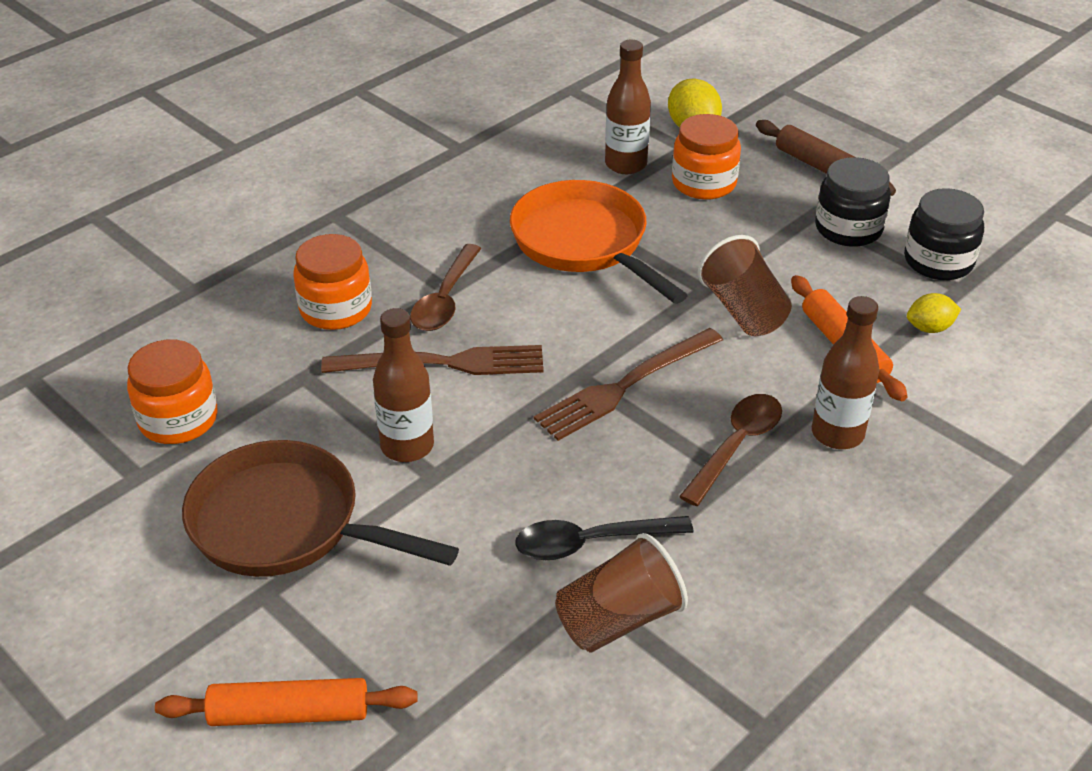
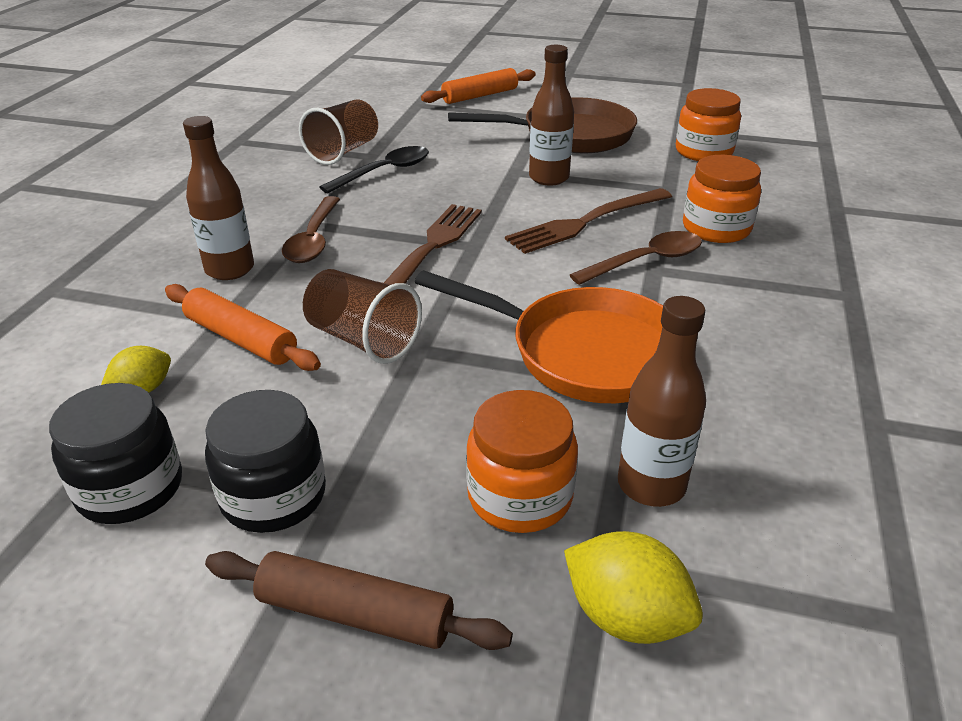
camera: 150 degrees right, 5 degrees down
brown spoon [410,244,482,331] -> brown spoon turned 75 degrees clockwise [570,231,702,285]

